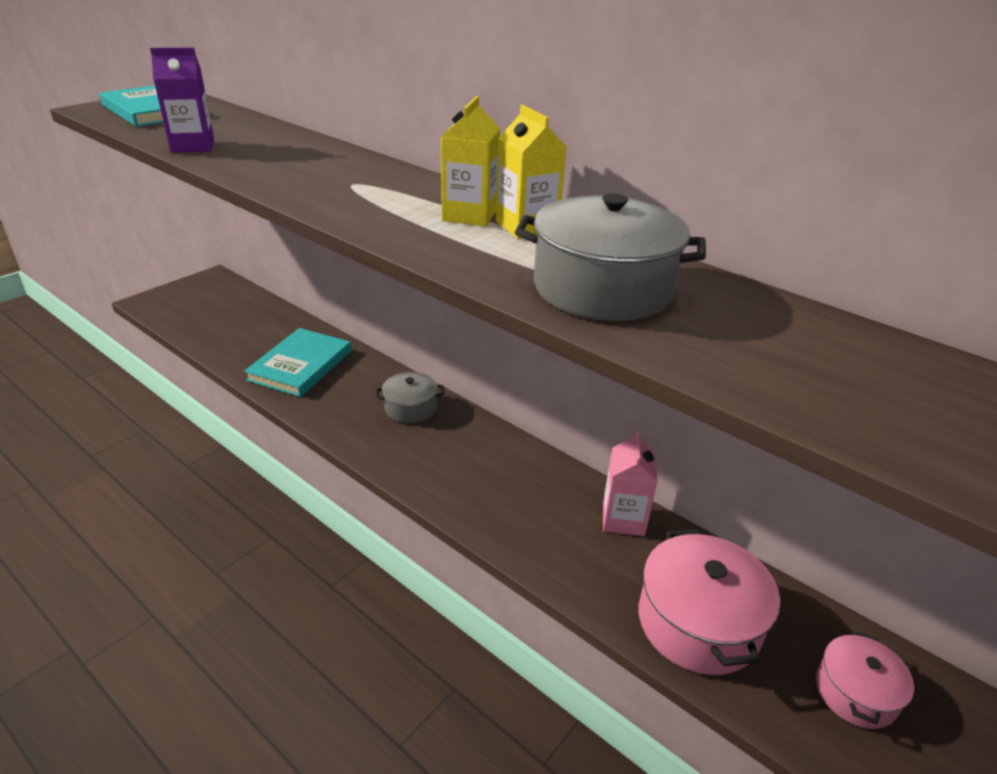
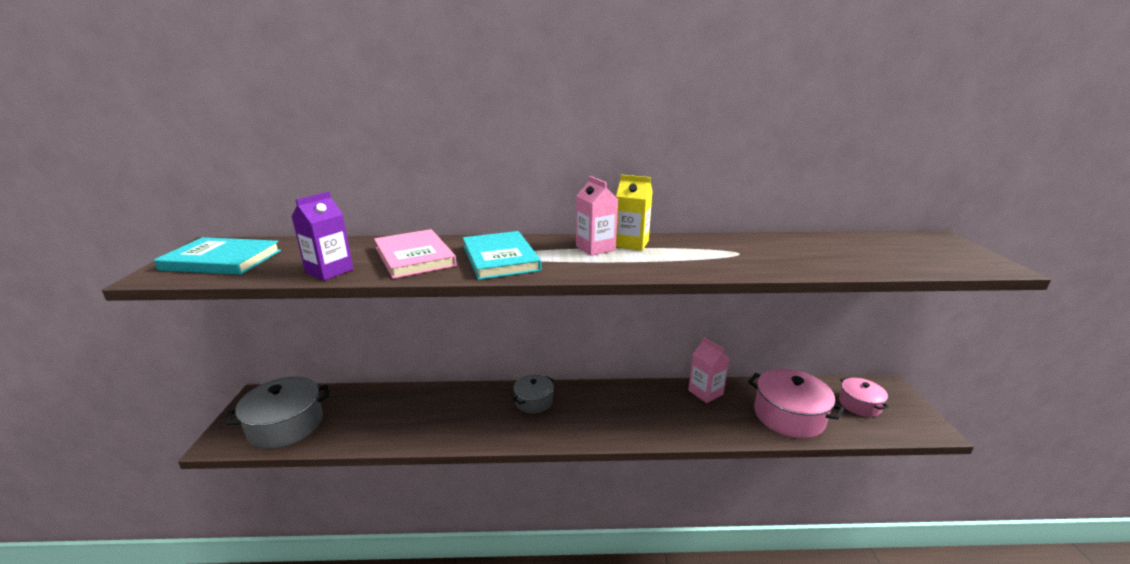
camera: 40 degrees left, 10 degrees down
turquoise book [244,328,351,397] -> turquoise book moved to [463,231,541,280]
yellow carton [441,96,500,226] -> pink carton [576,176,618,256]
grey pot [515,193,706,321] -> grey pot moved to [226,377,329,449]
none -> pink book [374,229,457,279]

